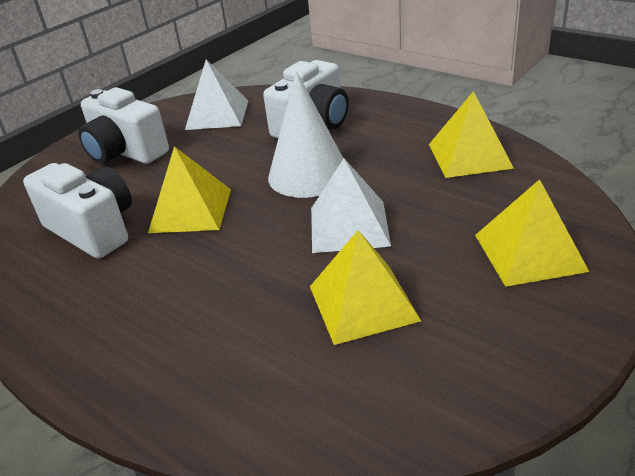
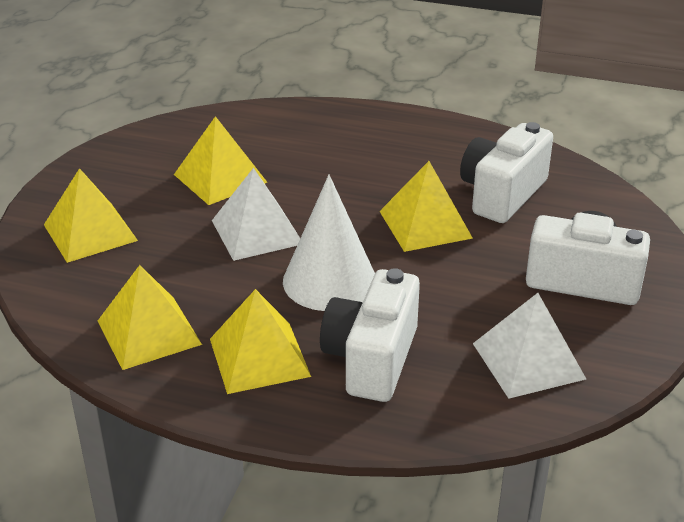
camera: 155 degrees right, 0 degrees up
white camera [23,163,132,259] -> white camera turned 105 degrees clockwise [460,122,553,223]
none -> yellow pyramid [210,289,311,394]

